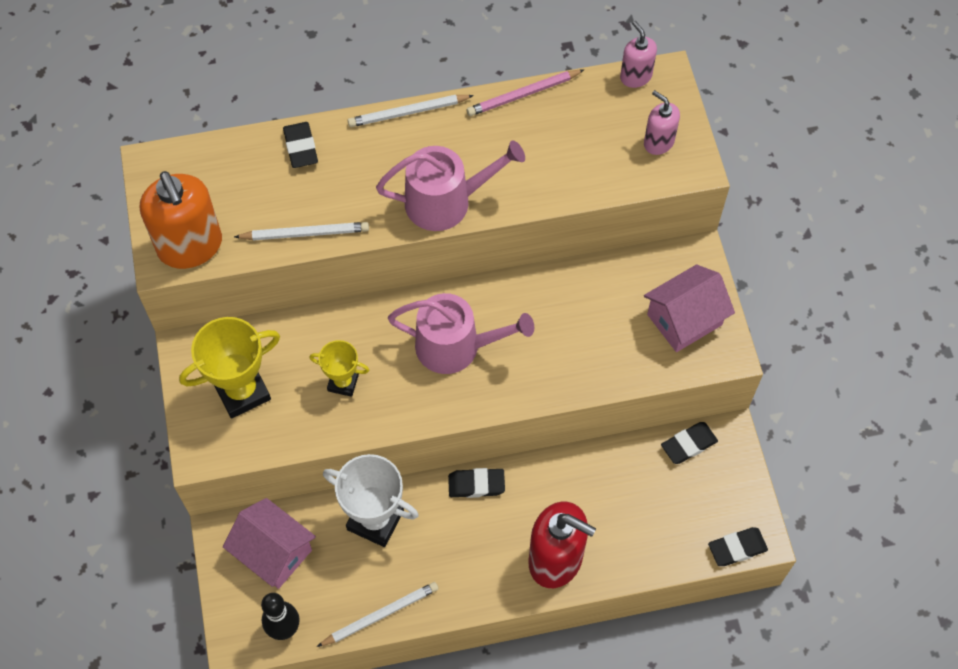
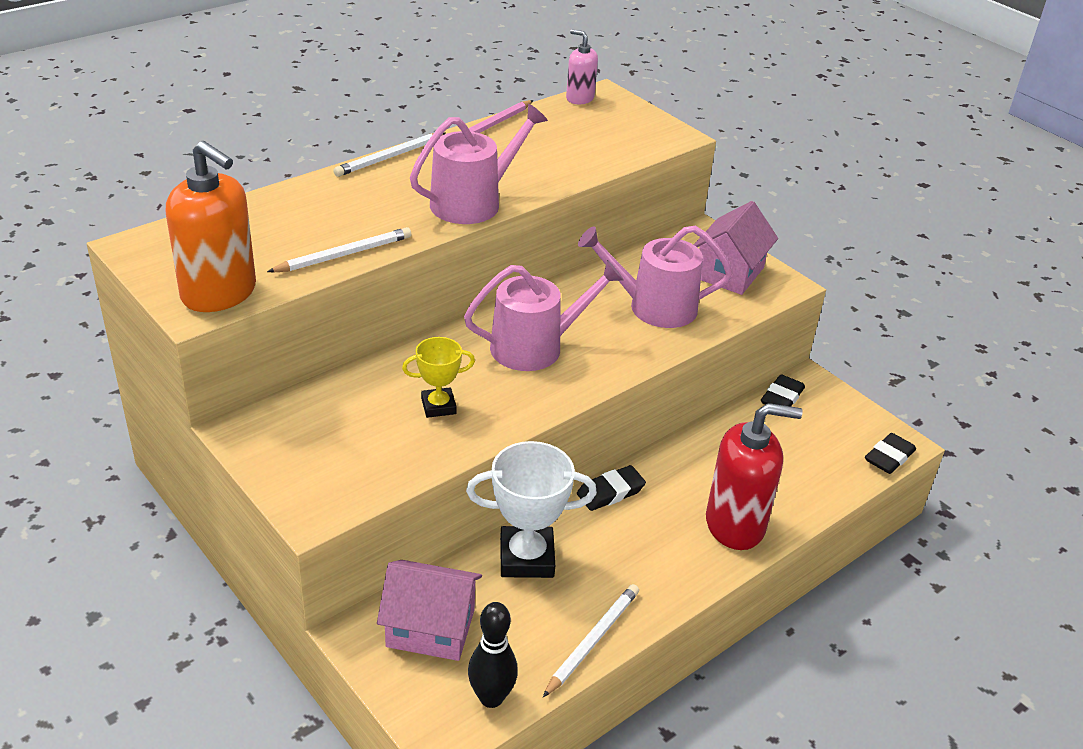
camera: 30 degrees left, 25 degrees down
yellow trophy [179,317,280,419] -> none
black eraser [283,122,318,168] -> none
pink soap dispenser [644,90,680,155] -> none
none -> pink watering can [578,226,733,328]

